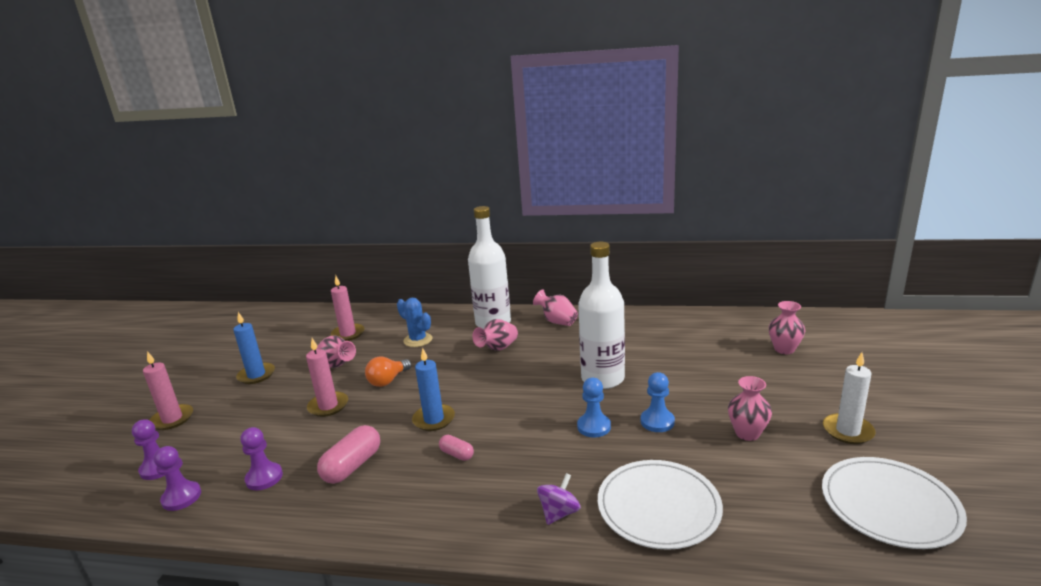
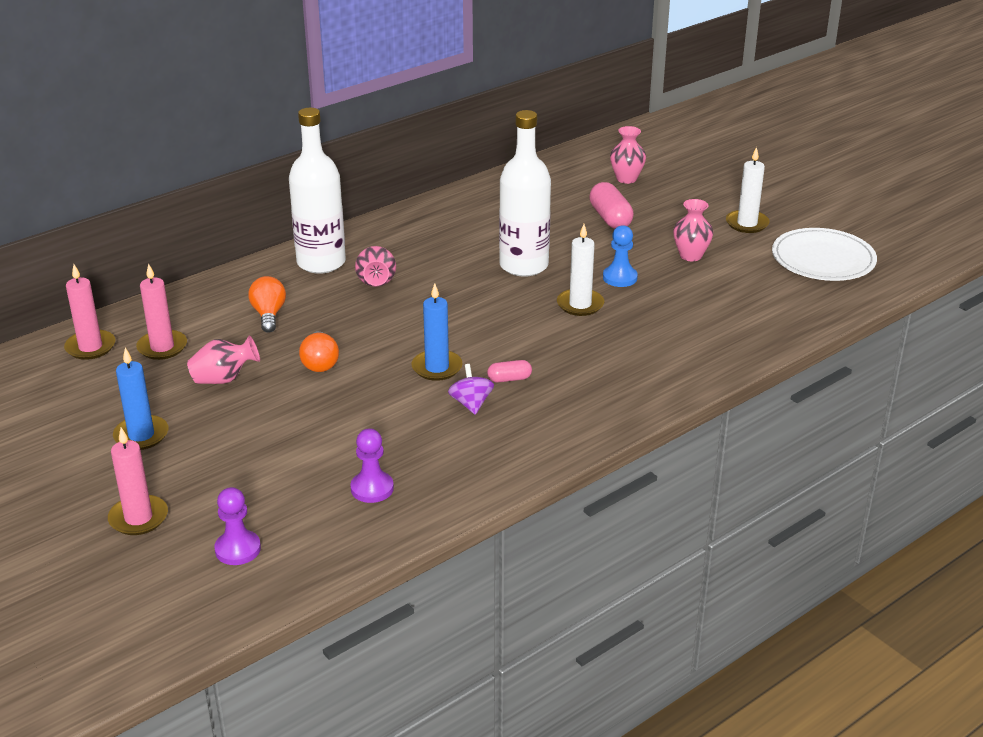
camera: 50 degrees left, 10 degrees up
purple pawn [154,446,201,511] -> none
pink candle [306,338,348,417] -> pink candle moved to [64,264,115,360]
pink capsule [317,425,380,484] -> pink capsule moved to [589,182,634,229]
blue cactus [397,298,433,347] -> orange light bulb [248,276,286,333]
pink vase [533,289,578,326] -> none
purple spinning top [537,473,581,525] -> purple spinning top moved to [448,364,494,415]
blue pawn [577,378,611,438] -> white candle [557,224,605,316]
white plate [598,460,723,550] -> none

